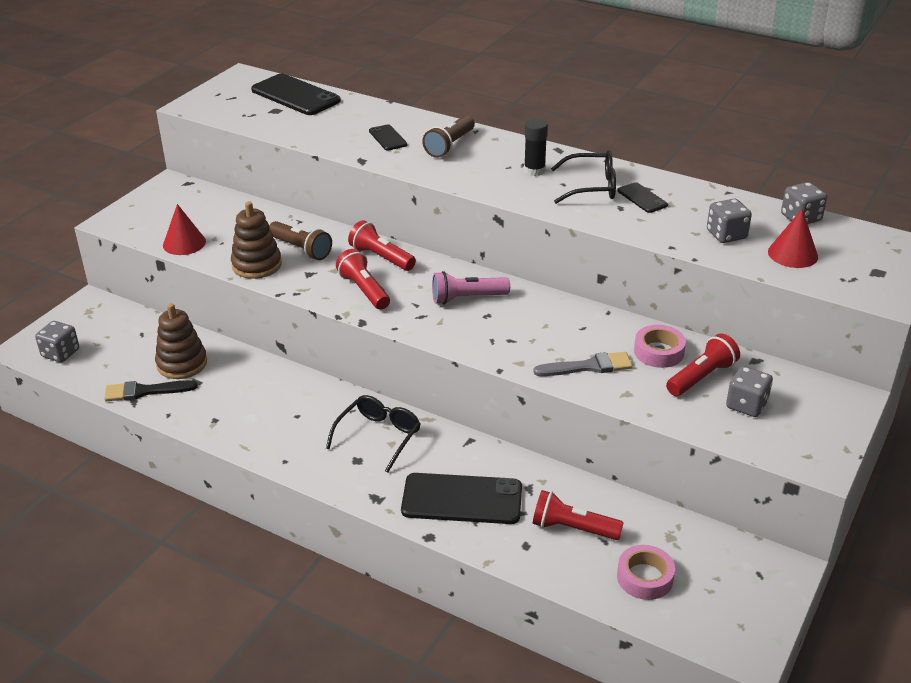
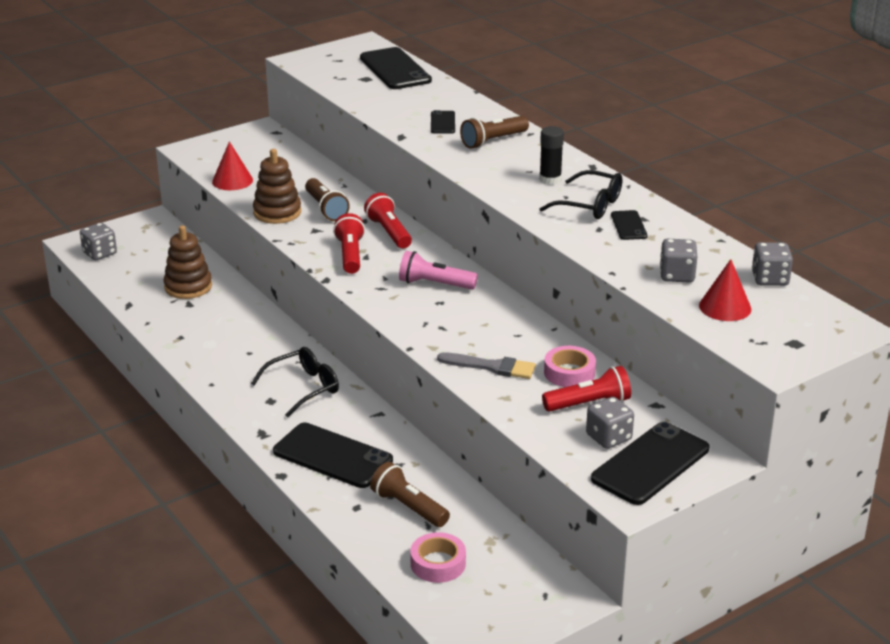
camera: 25 degrees right, 5 degrees down
black brush [104,380,197,401] -> none
red flashlight [533,490,624,540] -> brown flashlight [370,462,450,527]
none -> black phone [591,422,709,505]

